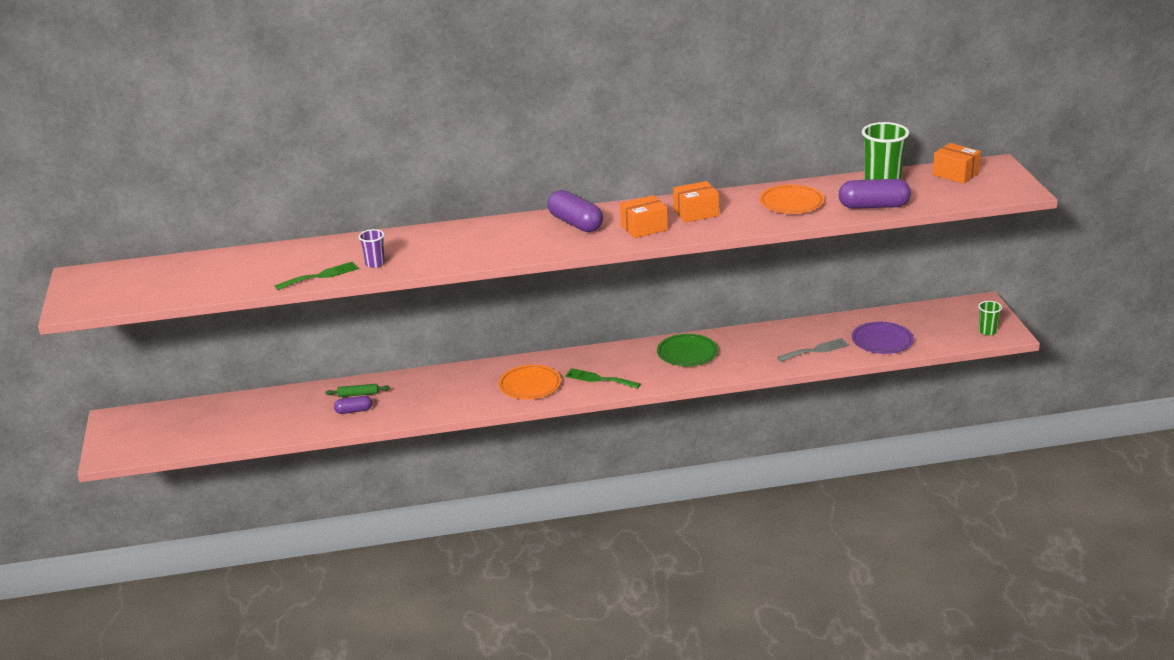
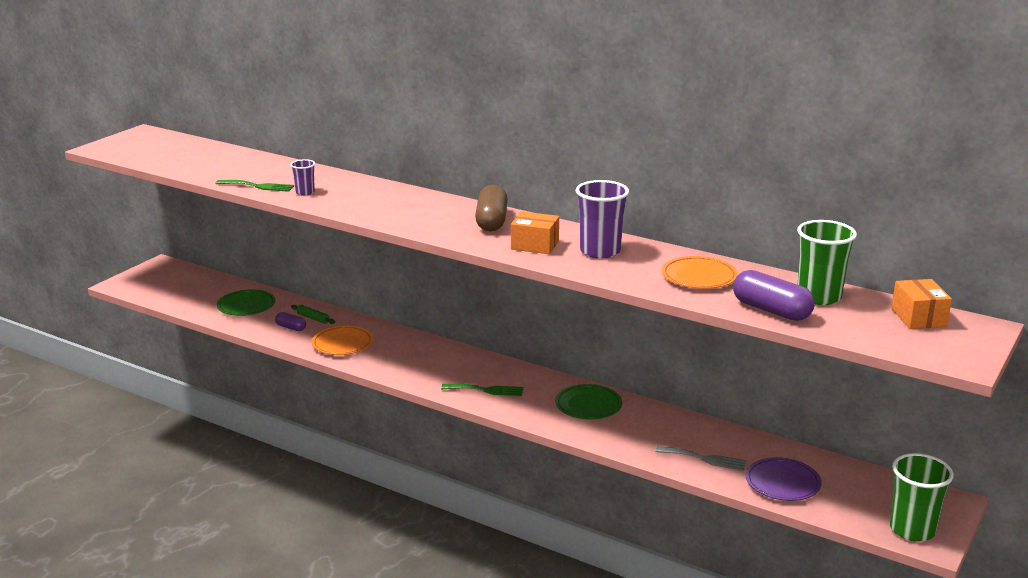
camera: 40 degrees right, 5 degrees down
orange plate [498,365,561,400] -> orange plate moved to [312,326,373,355]
purple capsule [547,190,603,232] -> brown capsule [475,185,508,232]
green fork [565,368,641,389] -> green fork turned 120 degrees clockwise [441,384,523,396]
orange box [673,181,719,223] -> purple cup [576,180,629,259]
green cup [978,301,1002,335] -> green cup [890,453,954,542], size x1.92
none -> green plate [217,289,275,316]

